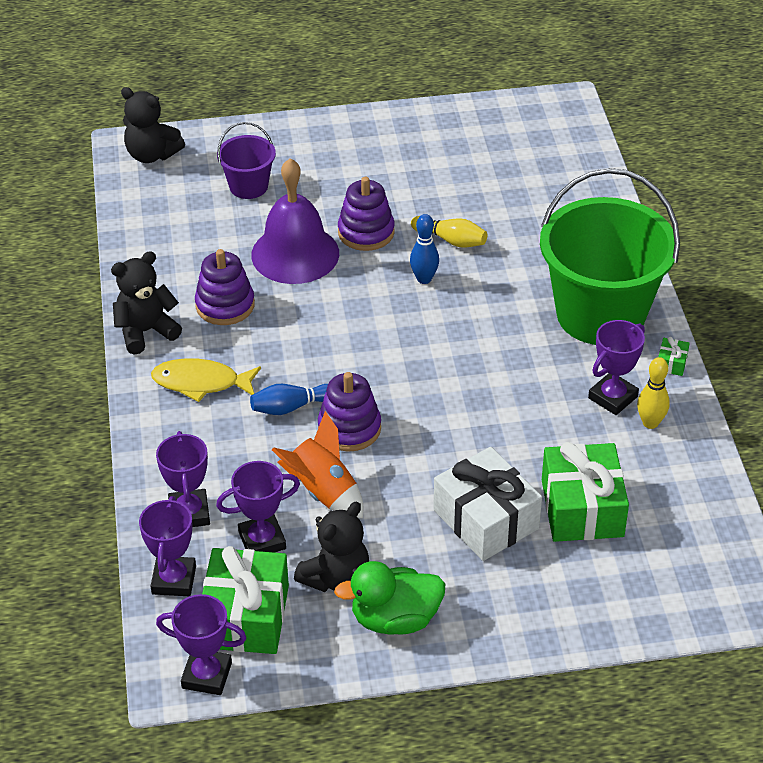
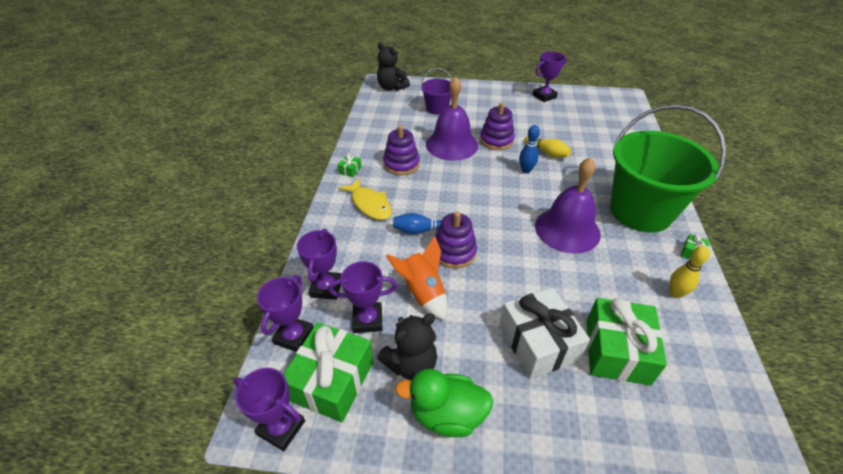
camera: 15 degrees right, 0 degrees up
black teddy bear [111,251,182,354] -> green gift [338,154,361,177]
yellow fish [151,358,261,402] -> yellow fish turned 150 degrees counterclockwise [338,178,392,220]
purple trophy [588,320,645,415] -> purple trophy moved to [533,51,566,102]
none -> purple bell [535,157,601,254]

